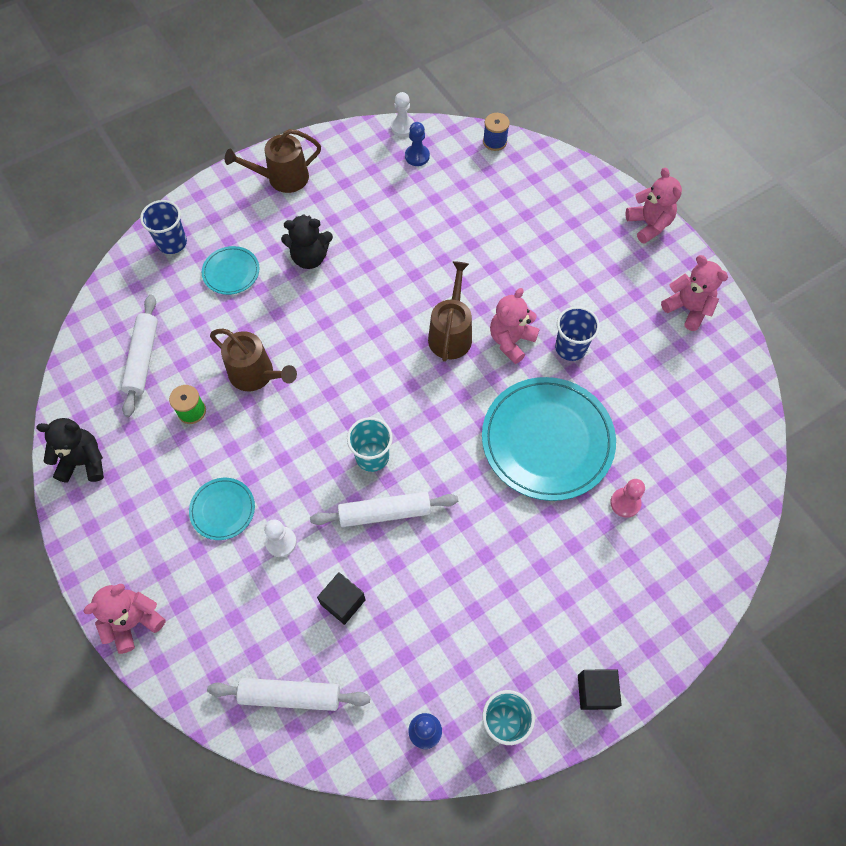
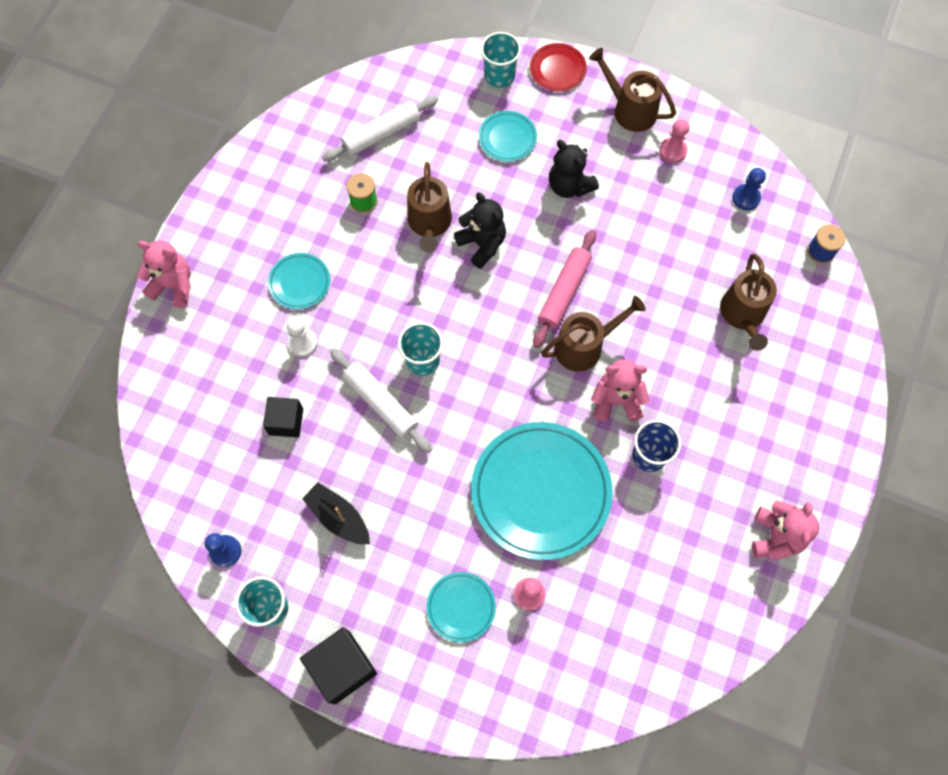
camera: 55 degrees right, 5 degrees up
black teddy bear [36,418,104,483] -> black teddy bear moved to [454,192,506,269]
blue cup [140,200,187,254] -> turquoise cup [481,32,521,88]
white rolling pin [207,678,370,711] -> none
white pawn [391,92,414,137] -> none
black cube [578,669,622,710] -> black cube [300,627,377,704], size x1.53
pink teddy bear [626,168,682,244] -> none
none -> black boat [302,483,370,544]
none -> turquoise plate [427,572,496,642]
none -> red plate [530,43,587,91]
none -> pink rolling pin [533,230,596,348]
none -> pink pawn [660,119,689,163]
none -> brown watering can [720,254,777,351]

